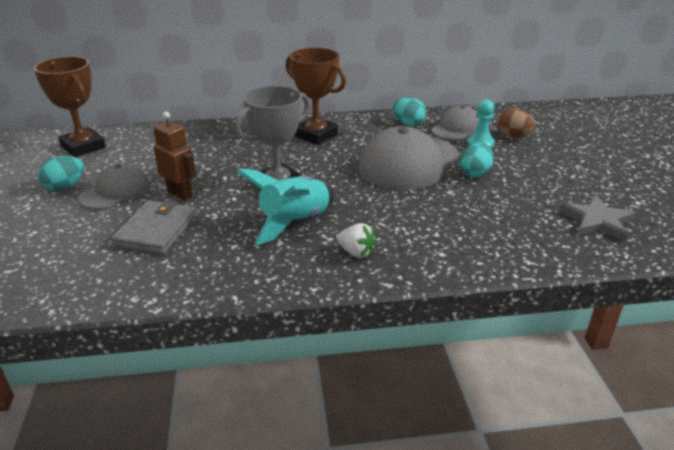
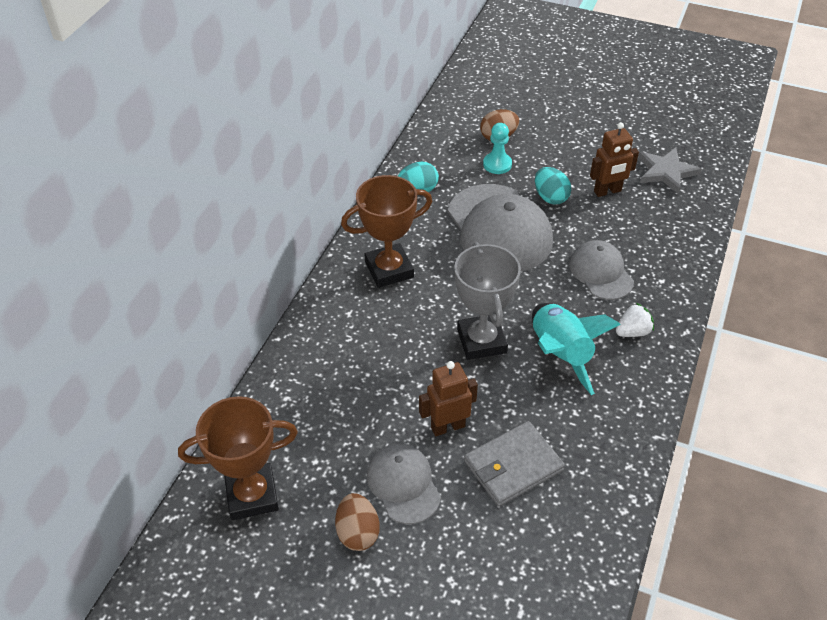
camera: 60 degrees left, 15 degrees up
turquoise egg [38,155,84,191] -> brown egg [335,493,380,551]
grey wallet [111,200,196,255] -> grey wallet turned 75 degrees counterclockwise [464,421,565,506]
grey cap [431,105,479,140] -> grey cap moved to [569,240,634,300]
none -> brown robot [590,122,639,197]

